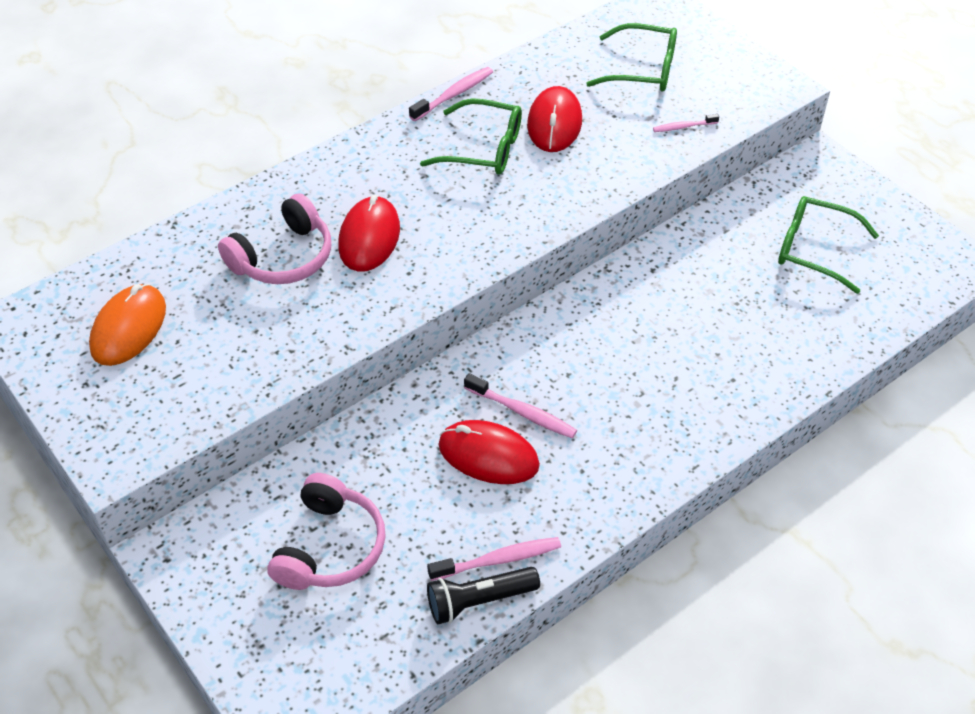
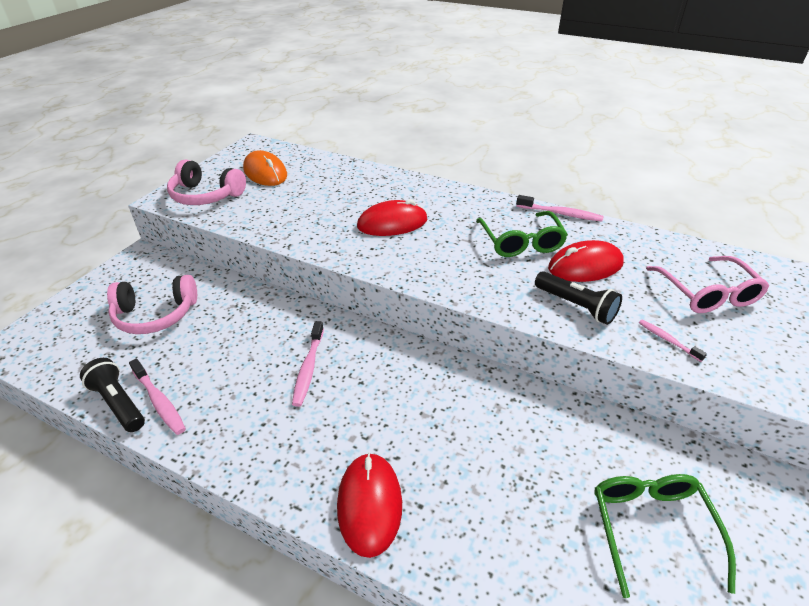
camera: 65 degrees right, 10 degrees down
orange mouse [89,284,166,366] -> orange mouse turned 60 degrees clockwise [243,150,287,186]
pink headphones [218,193,331,284] -> pink headphones moved to [167,160,246,205]
red mouse [439,420,540,484] -> red mouse moved to [337,452,402,558]
green glasses [586,23,677,92] -> pink glasses [646,256,769,313]
none -> black flashlight [535,271,622,325]

